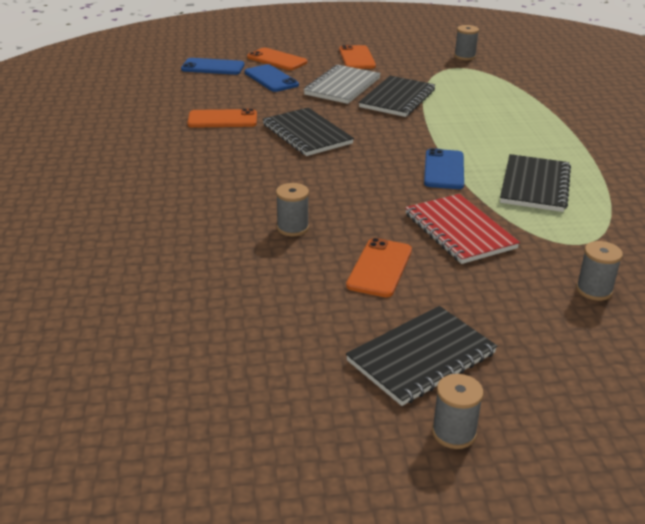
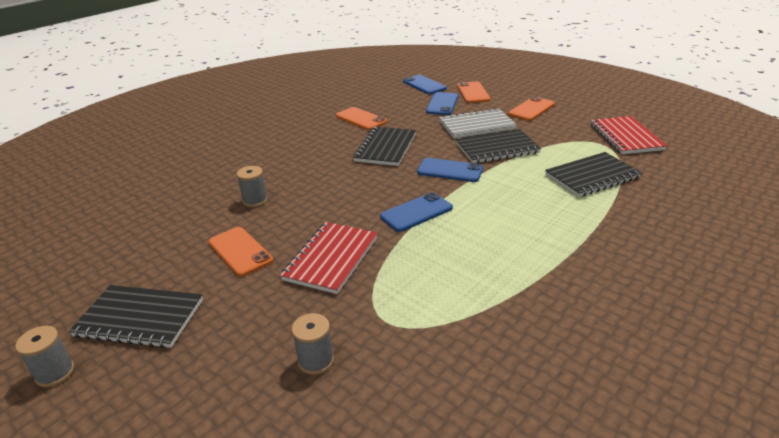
camera: 50 degrees right, 0 degrees up
orange phone [346,238,412,297] -> orange phone turned 75 degrees clockwise [208,227,273,277]
grey spool [454,25,479,60] -> red notebook [591,116,667,154]
black notebook [500,154,571,212] -> black notebook moved to [545,152,642,197]
none -> blue phone [417,158,483,182]

